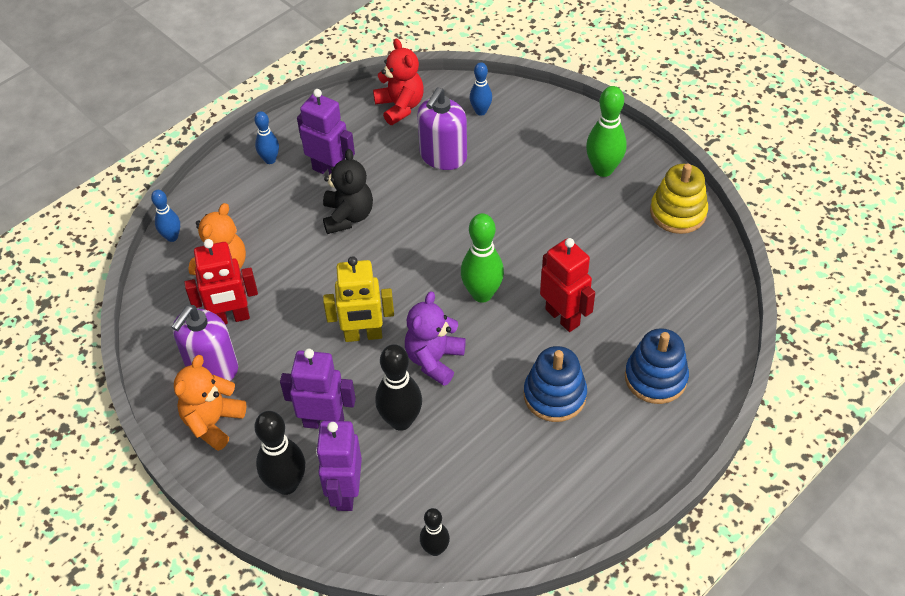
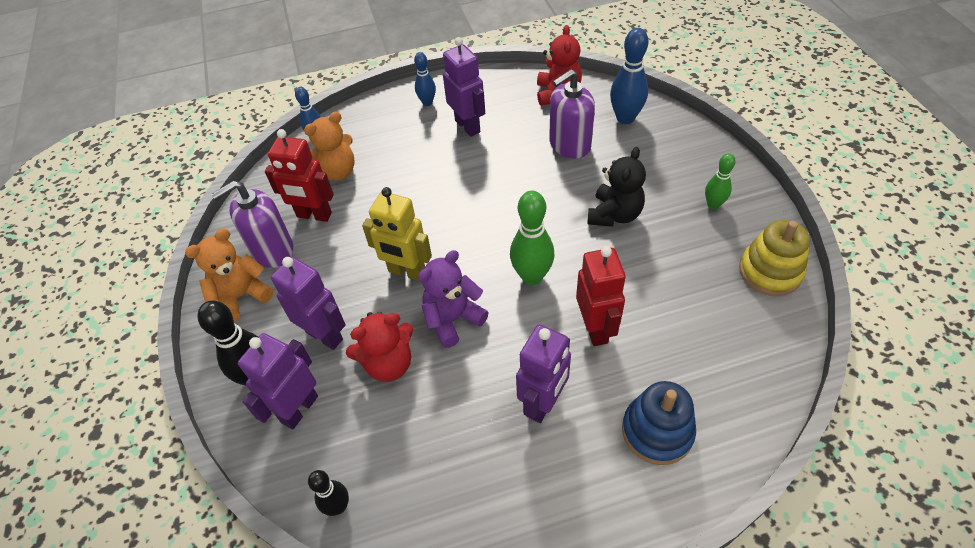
camera: 30 degrees right, 0 degrees up
black teddy bear [323,149,373,234] -> black teddy bear moved to [587,147,646,227]
black bowling pin [375,344,422,431] -> red teddy bear [346,311,413,382]
blue bowling pin [470,62,492,116] -> blue bowling pin [610,28,648,124], size x1.66
blue stacking toy [524,346,587,422] -> purple robot [516,324,571,423]
green bowling pin [586,86,627,177] -> green bowling pin [705,153,736,209], size x0.60

